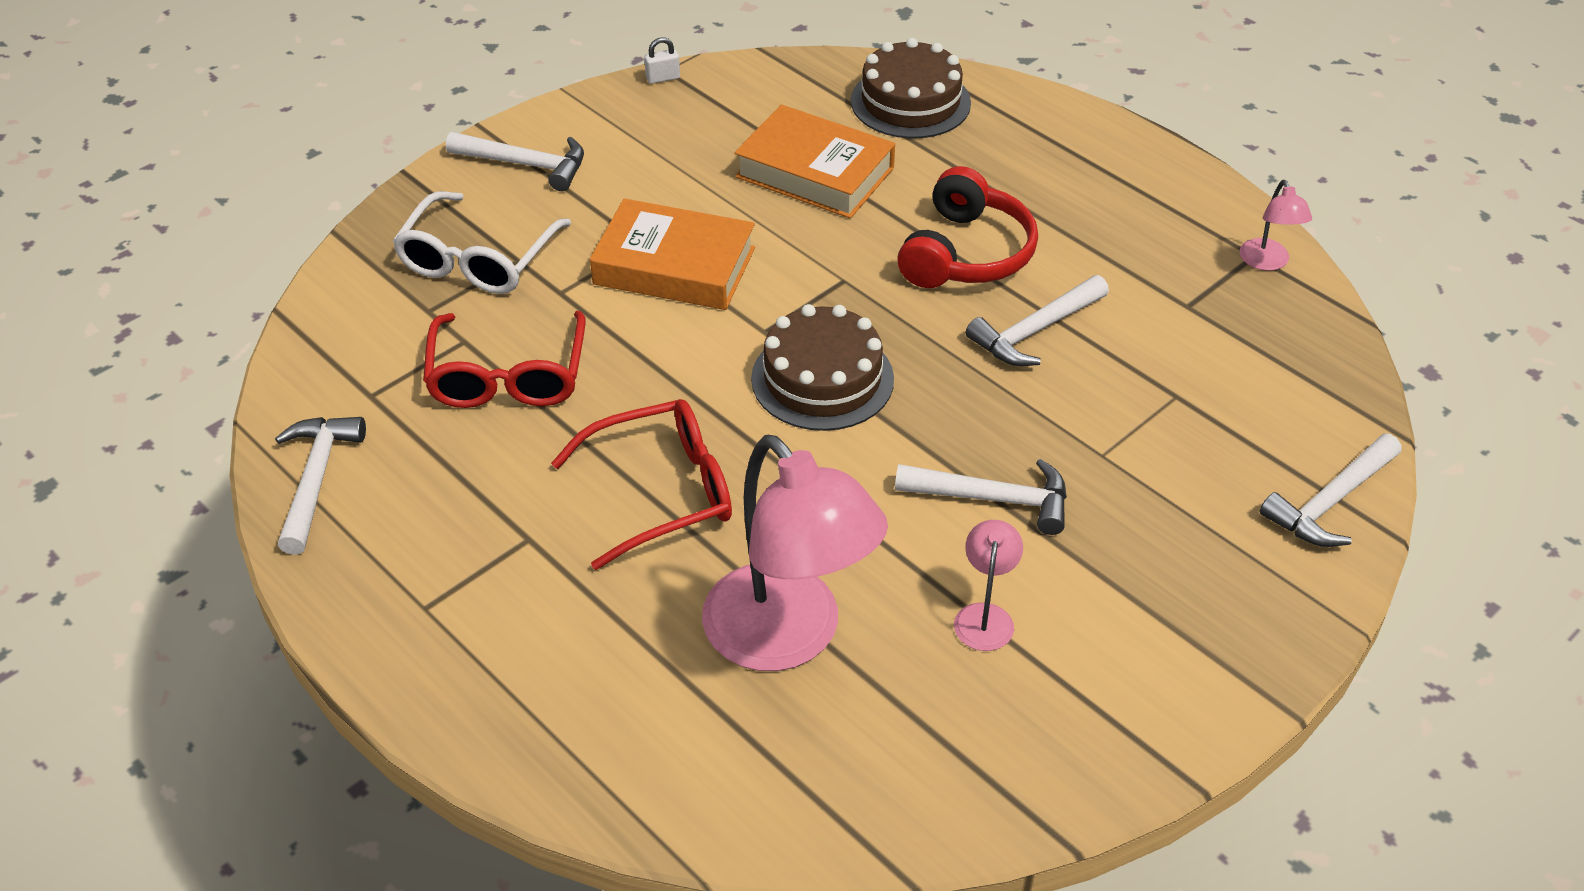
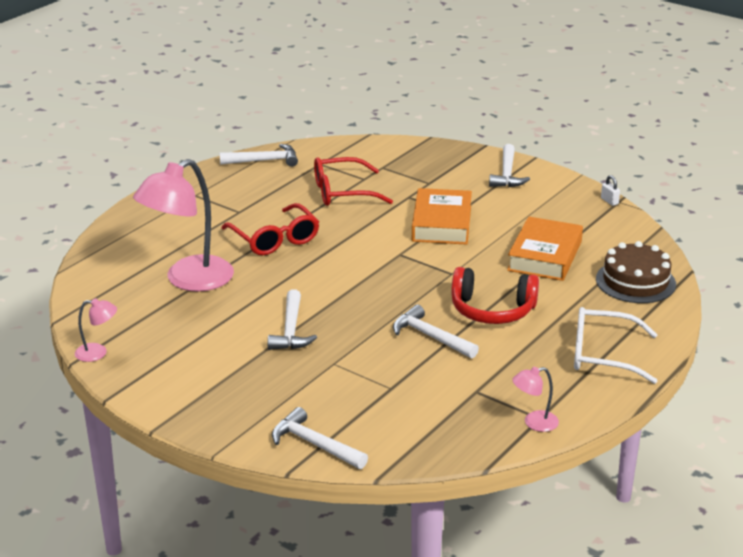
camera: 80 degrees right, 15 degrees down
white glasses [393,191,571,294] -> white glasses moved to [574,307,658,384]
brown cake [751,304,894,431] -> none
pink lamp [954,520,1023,651] -> pink lamp moved to [75,298,117,362]

